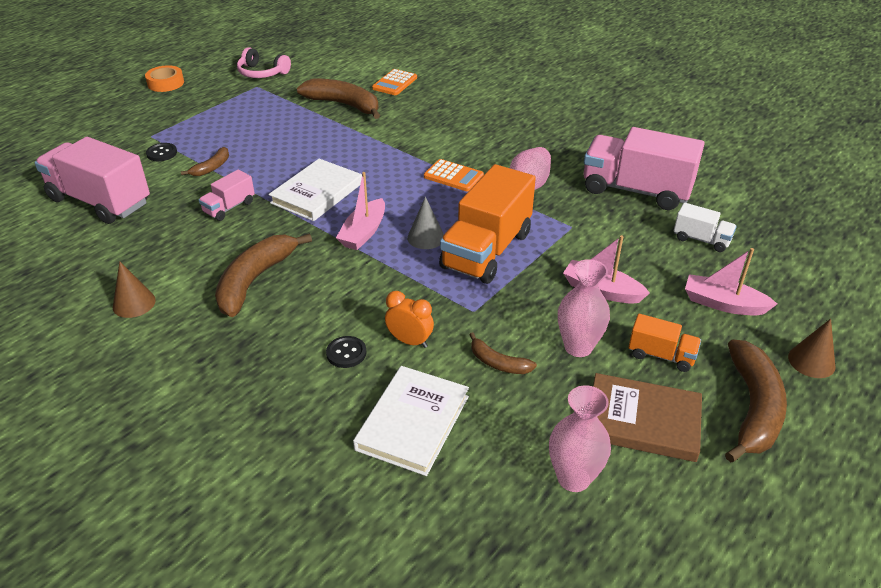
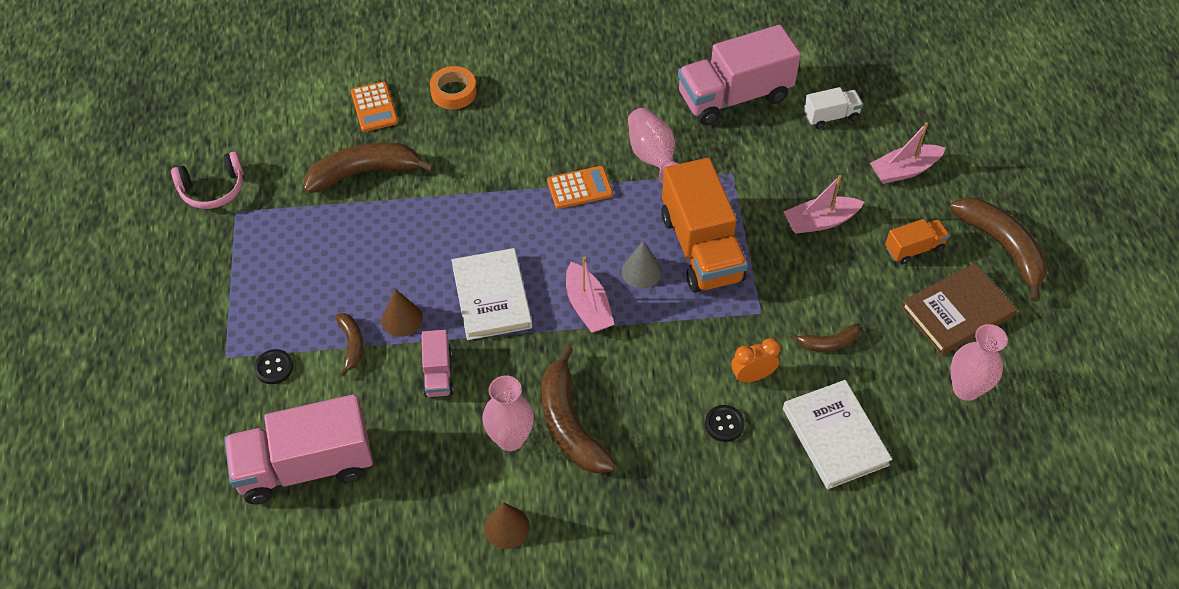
camera: 45 degrees left, 15 degrees up
orange tape [145,65,184,92] -> orange tape moved to [430,66,476,109]
pink vase [558,259,610,357] -> pink vase moved to [482,375,534,451]
brown cone [788,319,835,378] -> brown cone moved to [381,289,423,337]

